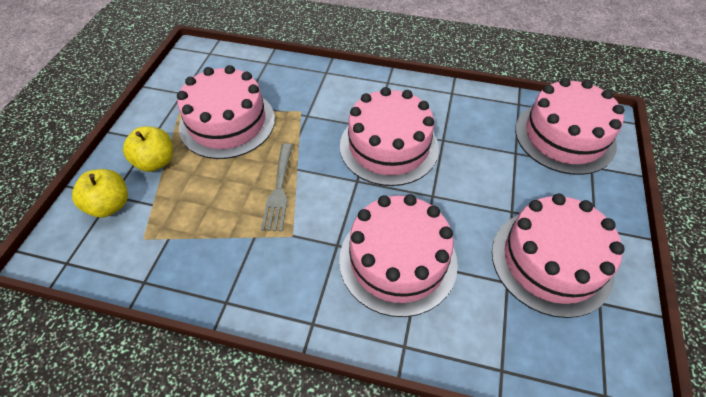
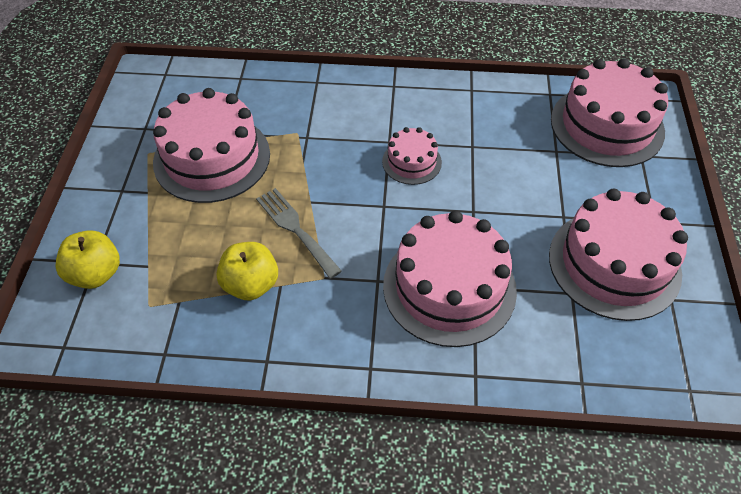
camera: 10 degrees left, 0 degrees up
yellow apple [123,127,173,172] -> yellow apple moved to [216,242,278,300]
grey fork [261,144,293,232] -> grey fork turned 150 degrees clockwise [256,188,342,279]
pink cake [340,87,439,186] -> pink cake [382,127,442,185], size x0.51

